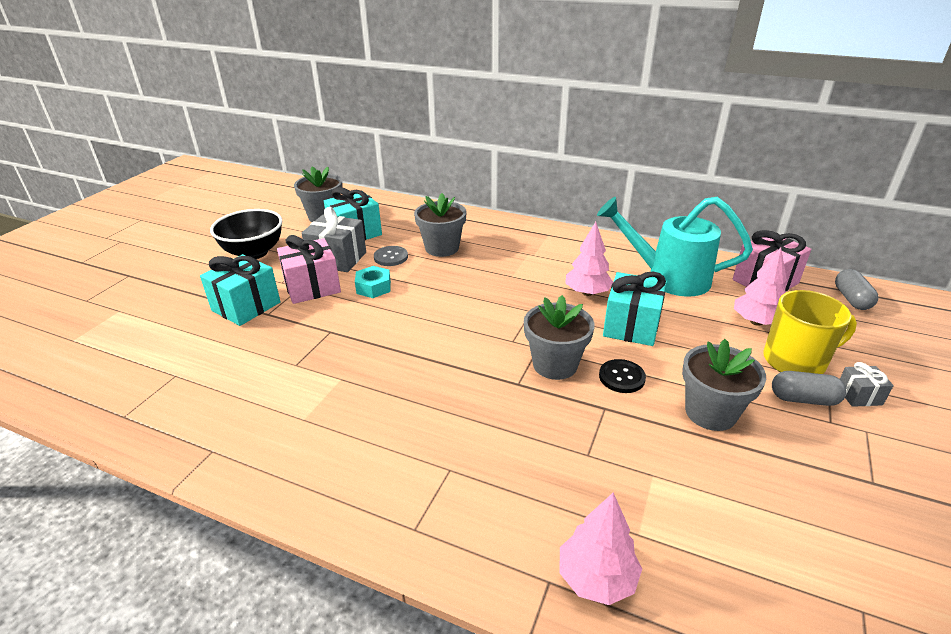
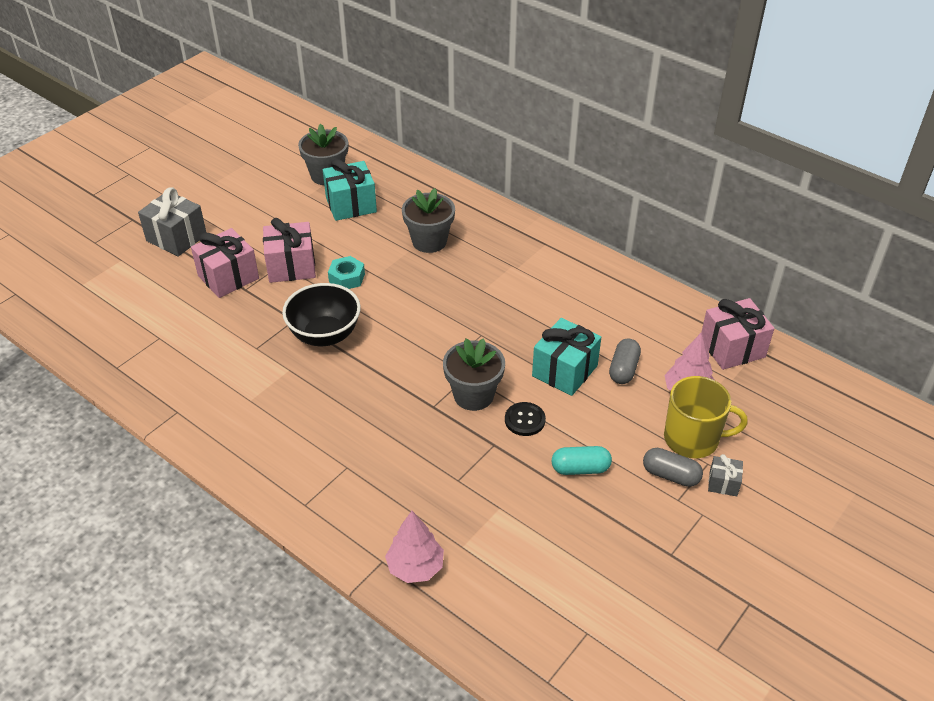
camera: 15 degrees right, 10 degrees up
turquoise gift [200,254,281,326] -> pink gift [191,228,259,298]
black bowl [210,209,282,259] -> black bowl moved to [282,283,361,346]
grey gift [301,207,366,272] -> grey gift moved to [138,187,207,257]
grey button [374,246,408,266] -> none
pink tree [565,222,613,296] -> none
turquoise watering can [597,197,753,297] -> none
grey flower pot [682,339,766,431] -> turquoise capsule [552,446,612,475]
grey capsule [835,269,878,310] -> grey capsule moved to [609,338,641,384]

